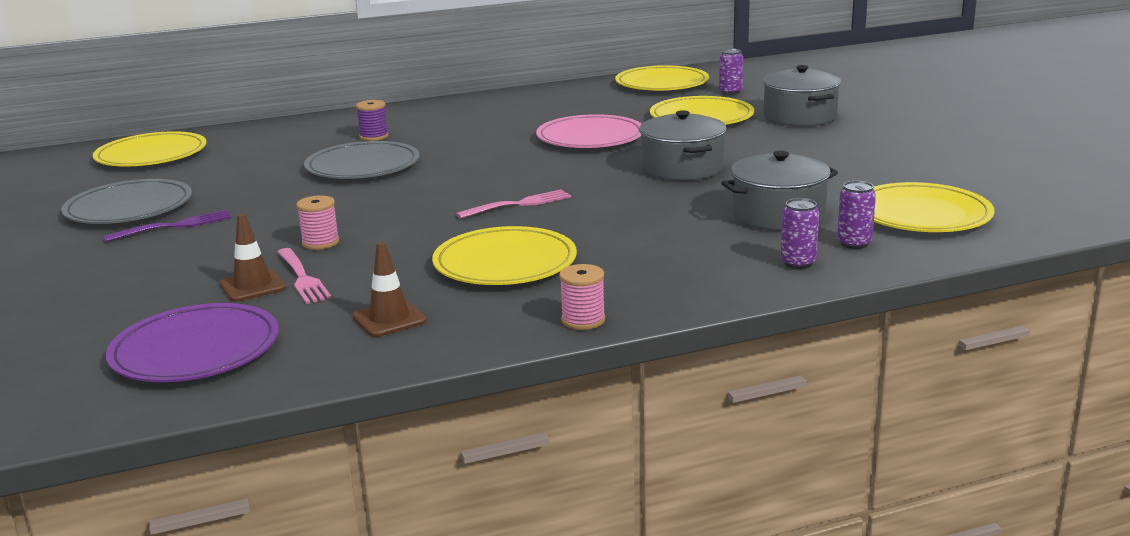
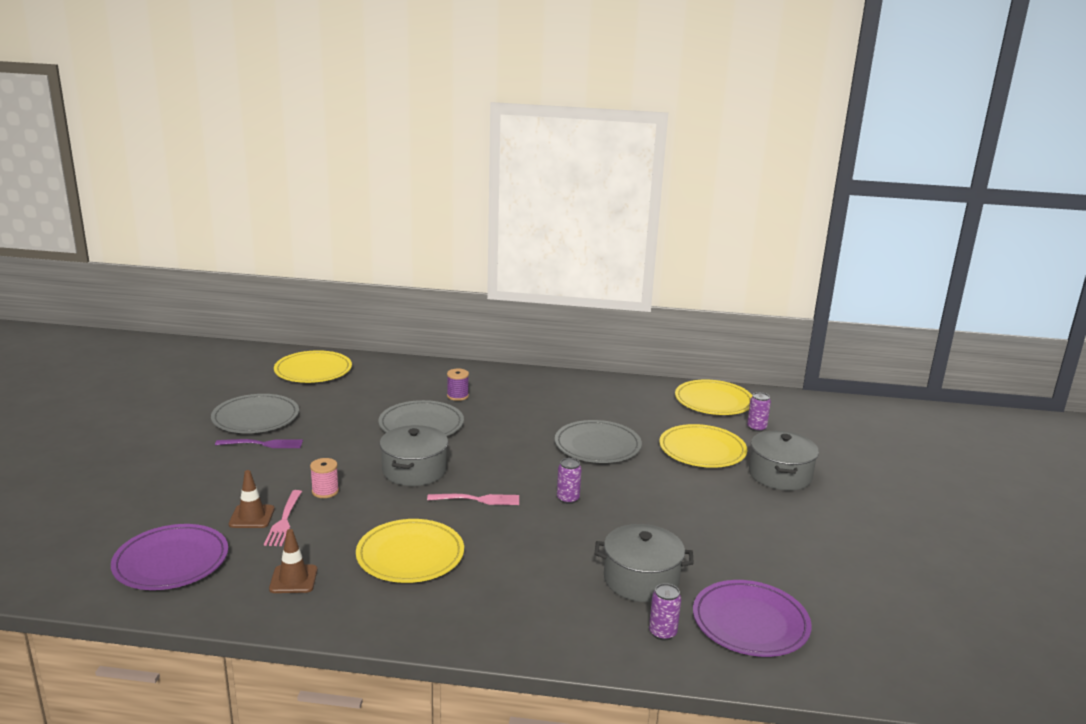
camera: 25 degrees right, 0 degrees up
pink plate [536,114,641,148] -> grey plate [555,420,642,463]
pink spool [559,264,605,330] -> none
grey pot [639,110,727,181] -> grey pot moved to [380,425,448,486]
purple can [781,198,819,269] -> purple can moved to [557,458,582,504]
yellow plate [873,182,995,232] -> purple plate [693,580,812,657]

